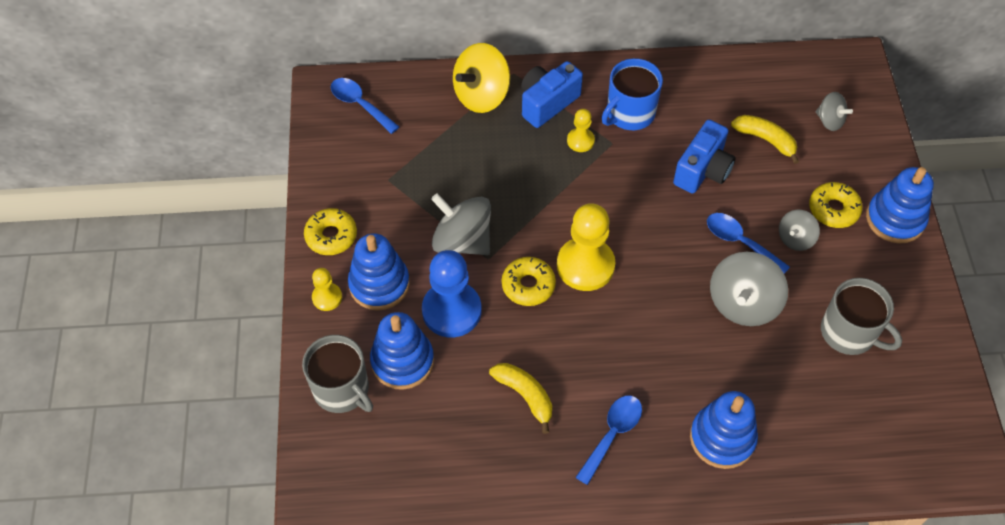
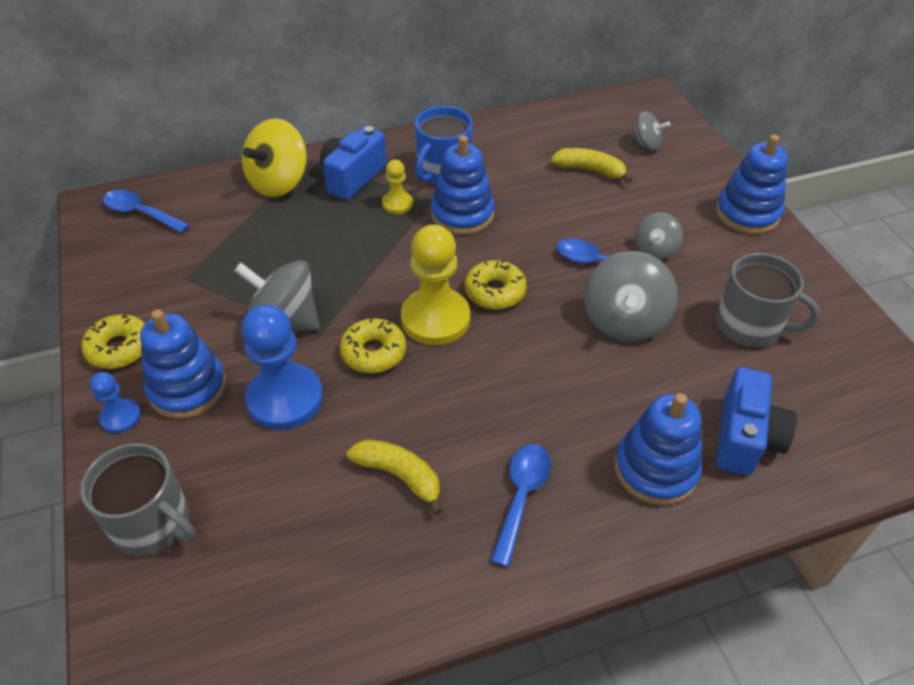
camera: 15 degrees left, 10 degrees down
yellow pawn [312,268,342,311] -> blue pawn [90,372,141,433]
blue stacking toy [370,312,434,390] -> blue stacking toy moved to [431,135,495,235]
blue camera [673,120,736,194] -> blue camera moved to [716,367,796,476]
yellow donut [809,182,863,228] -> yellow donut moved to [465,260,527,309]

